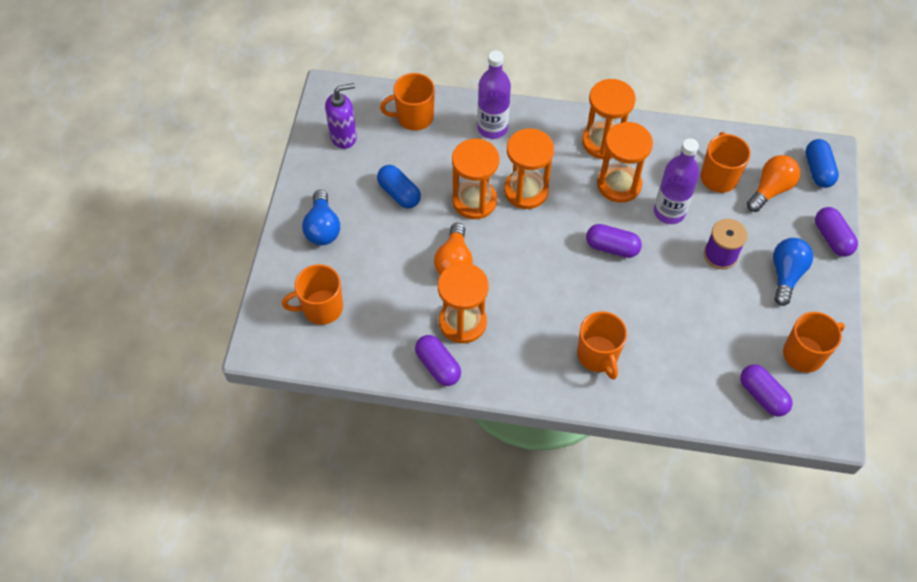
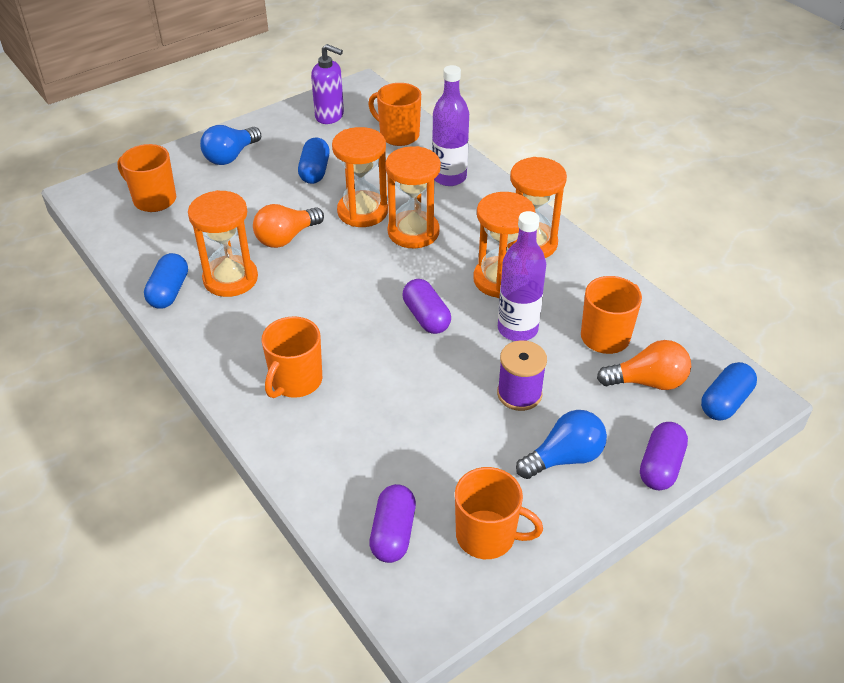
camera: 45 degrees right, 15 degrees down
purple capsule [415,335,461,386] -> blue capsule [144,253,188,309]

